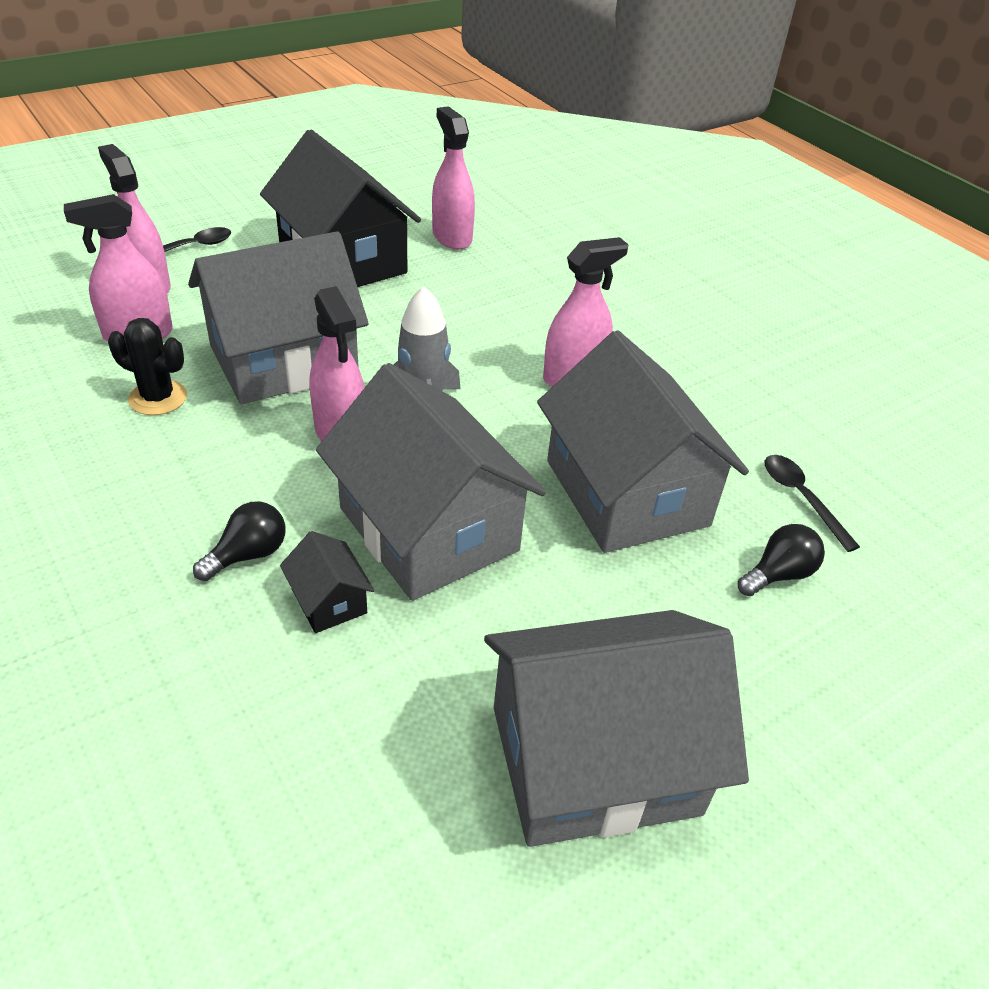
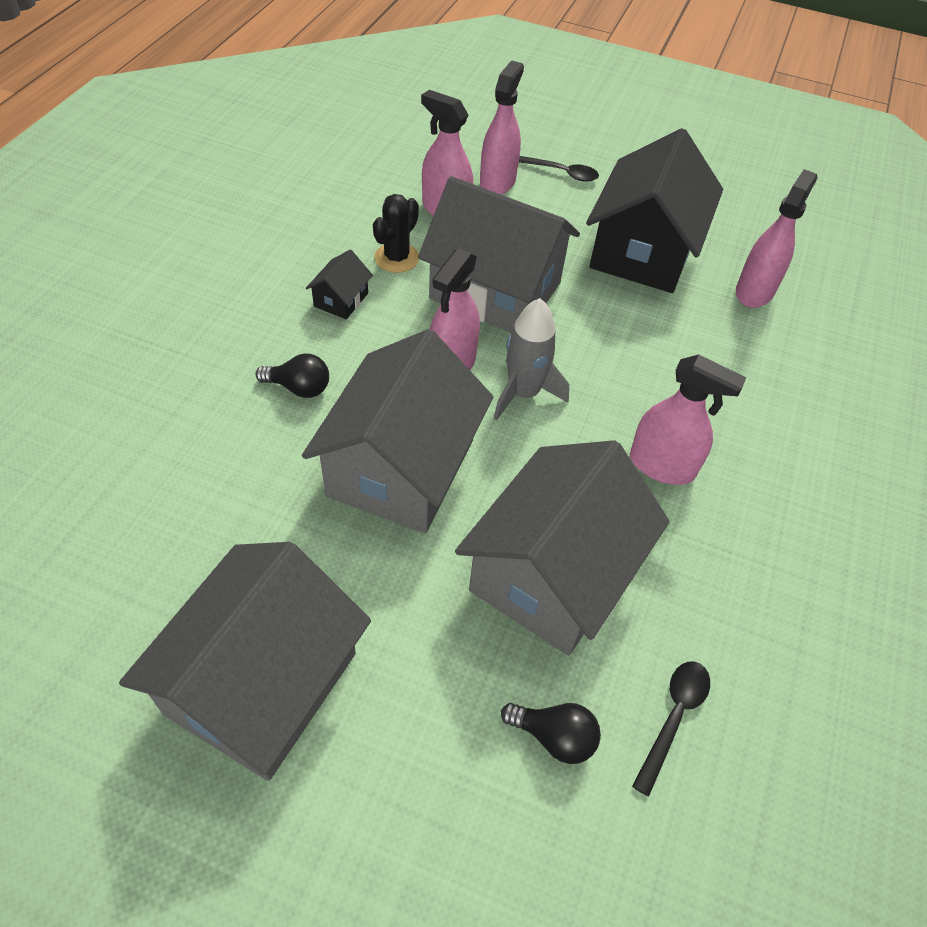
camera: 55 degrees right, 10 degrees up
black cactus [108,318,187,415] -> black cactus turned 45 degrees clockwise [373,194,419,273]
black house [280,531,375,633] -> black house moved to [306,250,373,319]
grey house [484,610,749,847] -> grey house turned 75 degrees clockwise [119,542,371,781]

